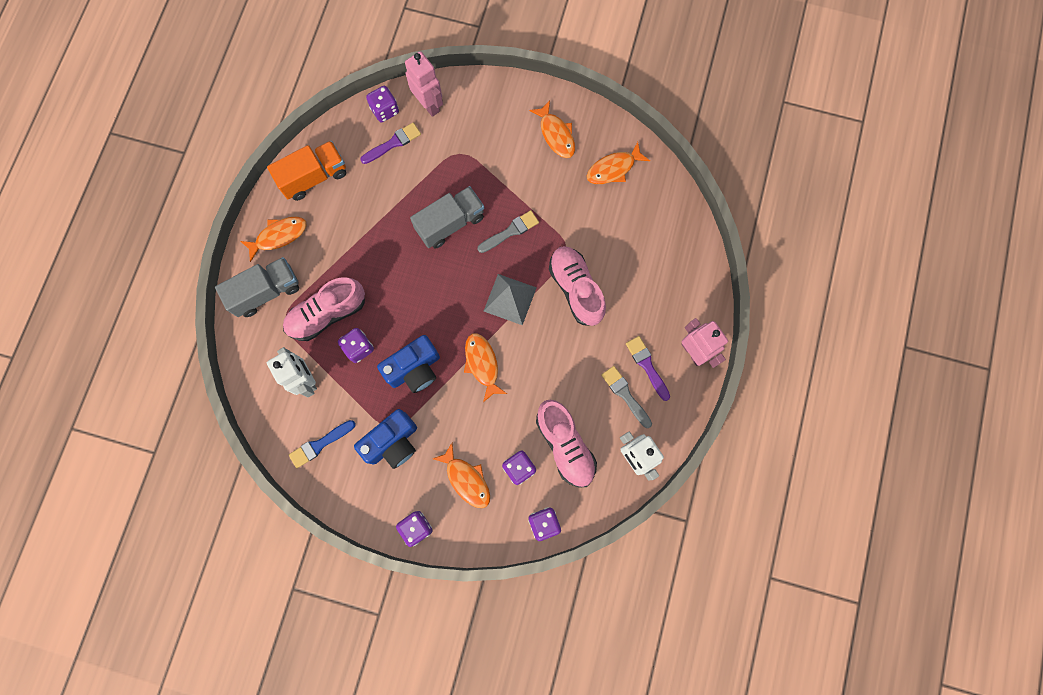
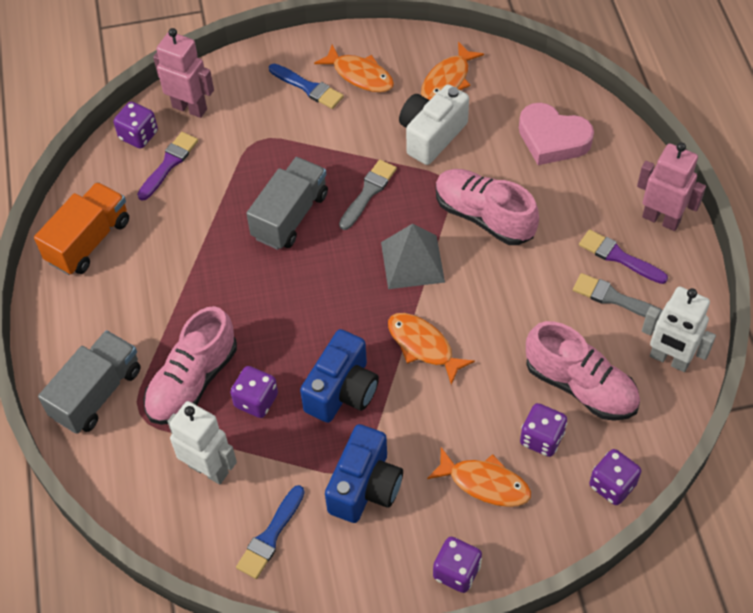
camera: 25 degrees left, 20 degrees down
orange fish [241,217,307,262] -> none
none -> blue brush [269,64,344,109]
none -> white camera [399,84,469,165]
none -> pink heart [519,103,594,165]

